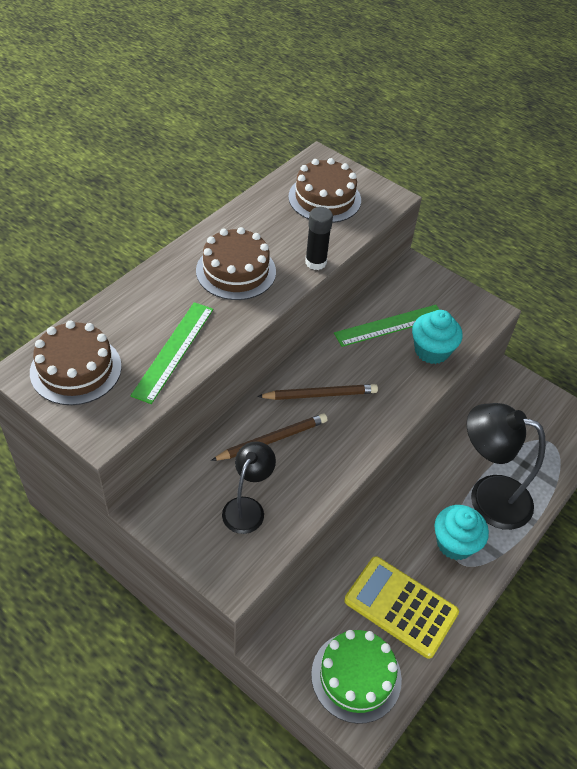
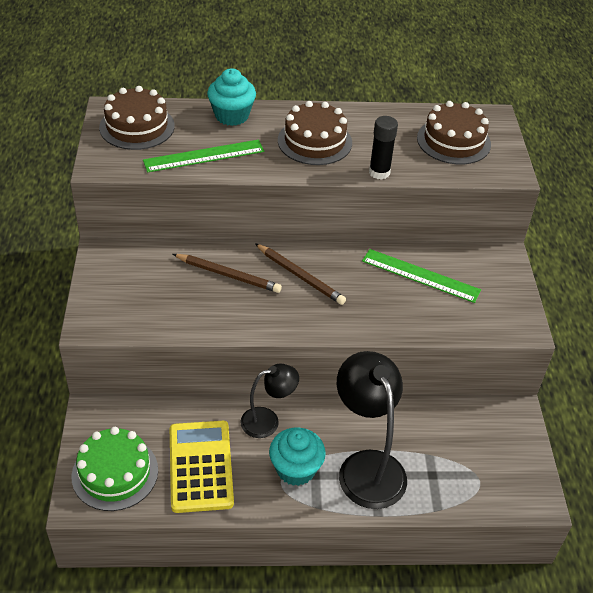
camera: 50 degrees right, 5 degrees down
black lamp [222,441,276,534] -> black lamp moved to [240,364,299,438]
turquoise cupcake [412,310,463,364] -> turquoise cupcake moved to [207,68,256,126]

